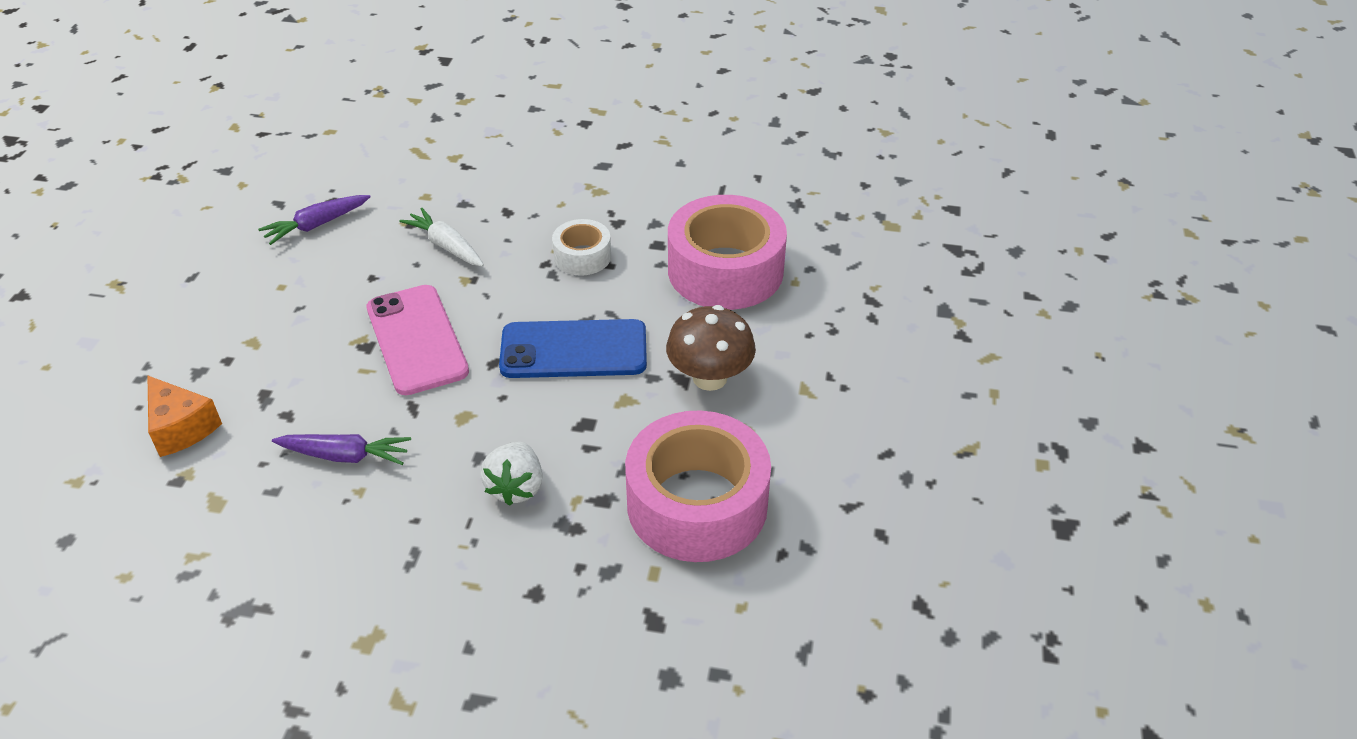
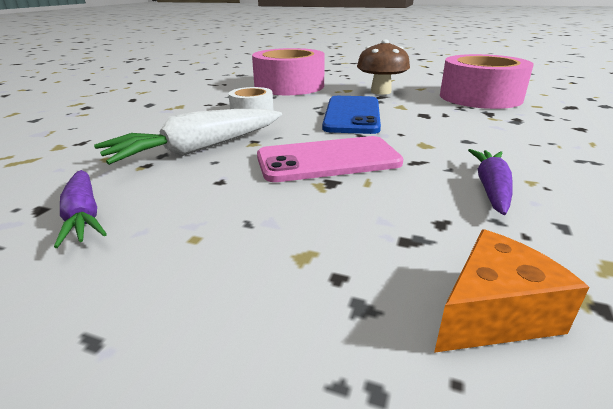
camera: 80 degrees left, 15 degrees down
white carrot [399,208,484,266] -> white carrot [94,109,282,165], size x1.67
white strawberry [480,442,543,506] -> none

